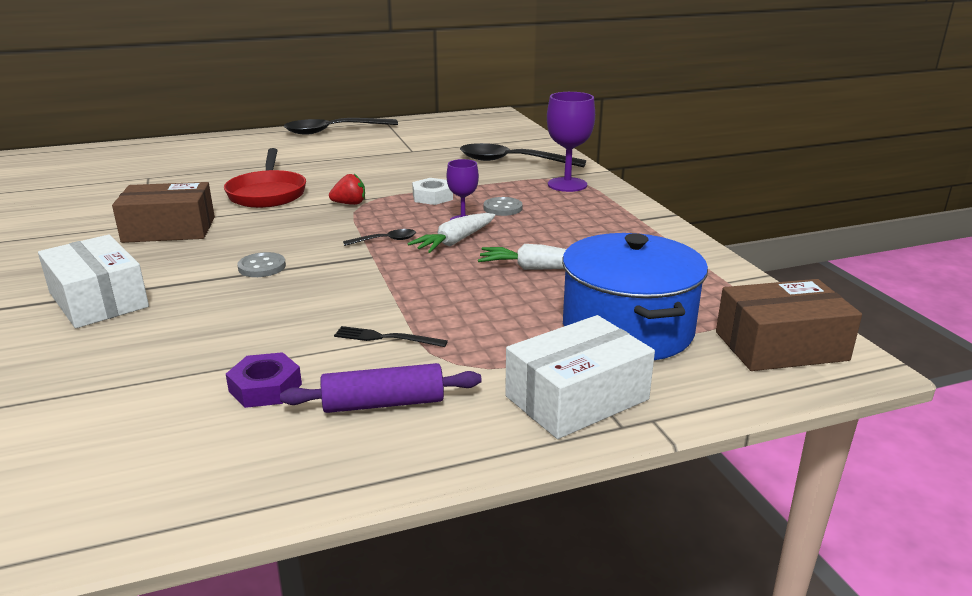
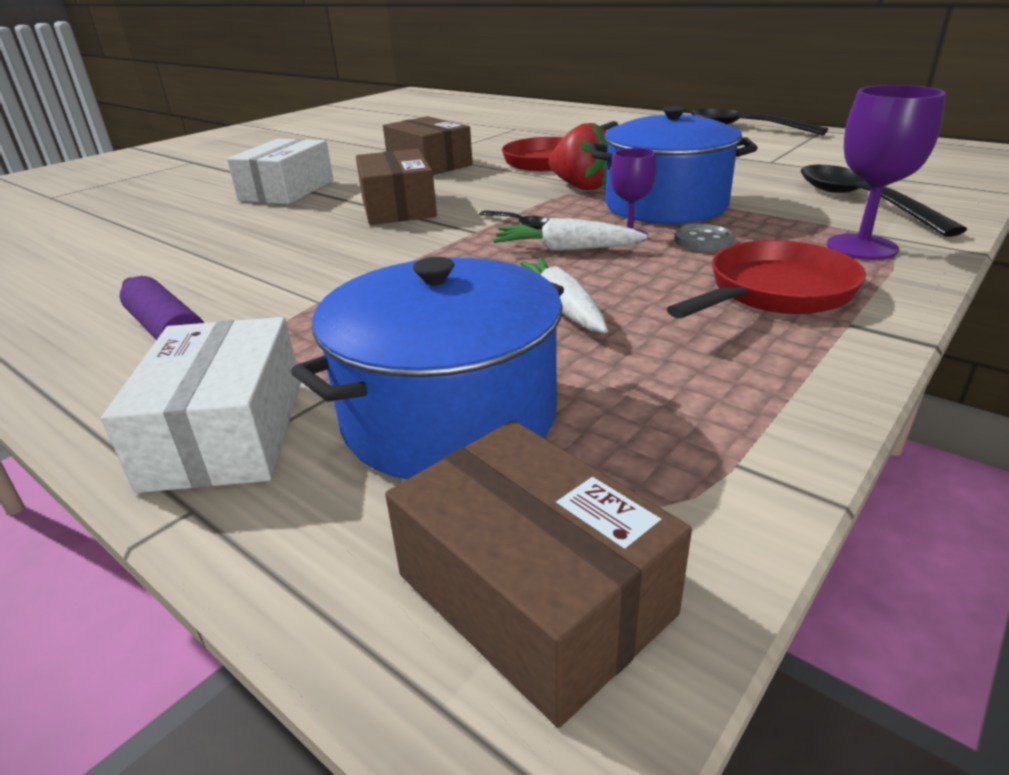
camera: 60 degrees right, 5 degrees up
purple nut [226,352,302,408] -> none
grey button [237,252,286,277] -> brown box [356,149,437,225]
red strawberry [329,174,365,205] -> red strawberry [549,123,608,190], size x1.71
black fork [334,326,448,347] -> none
white nut [412,178,453,205] -> blue pot [589,106,758,224]
white box [505,315,655,439] -> white box turned 60 degrees clockwise [101,317,301,493]
none -> red pan [667,240,866,318]

